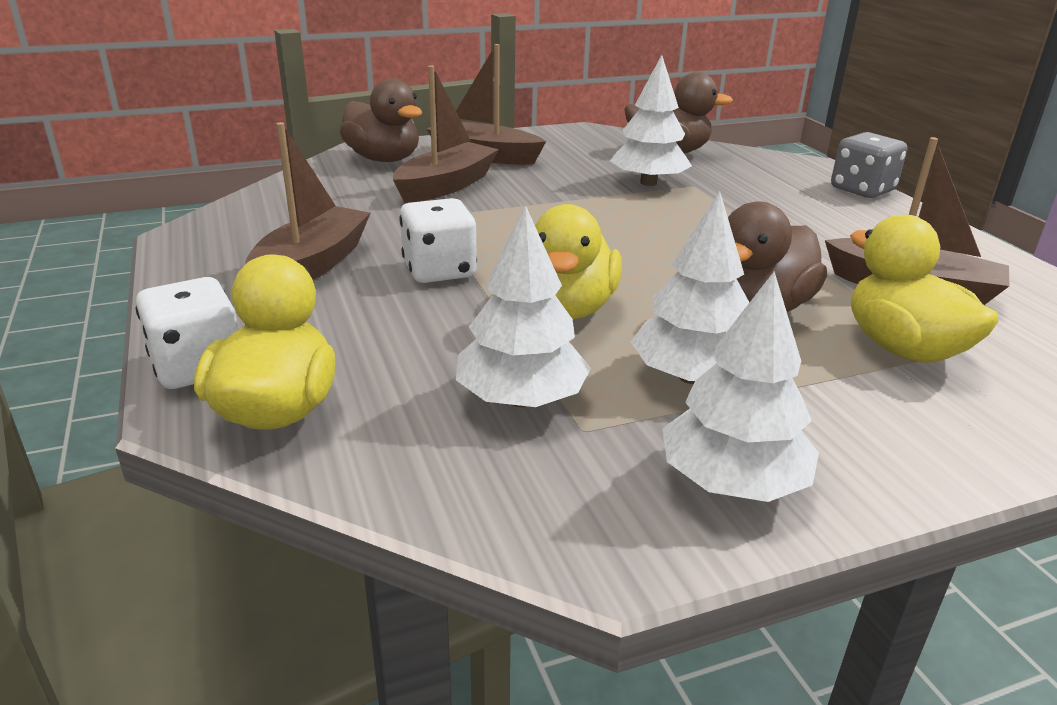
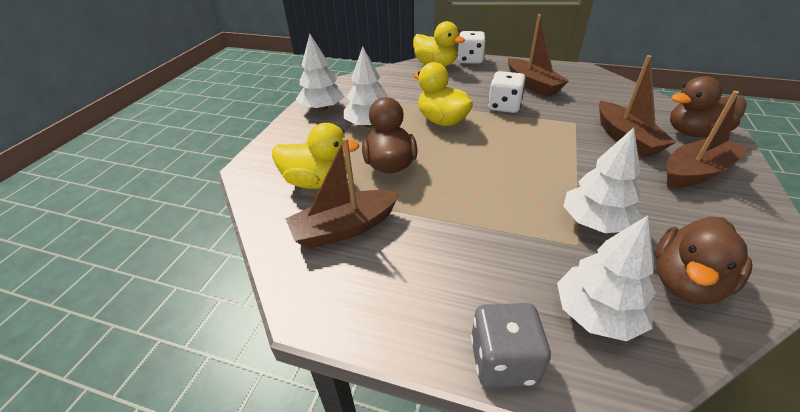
camera: 130 degrees right, 10 degrees up
white tree [456,205,591,407] -> white tree moved to [557,215,656,341]

